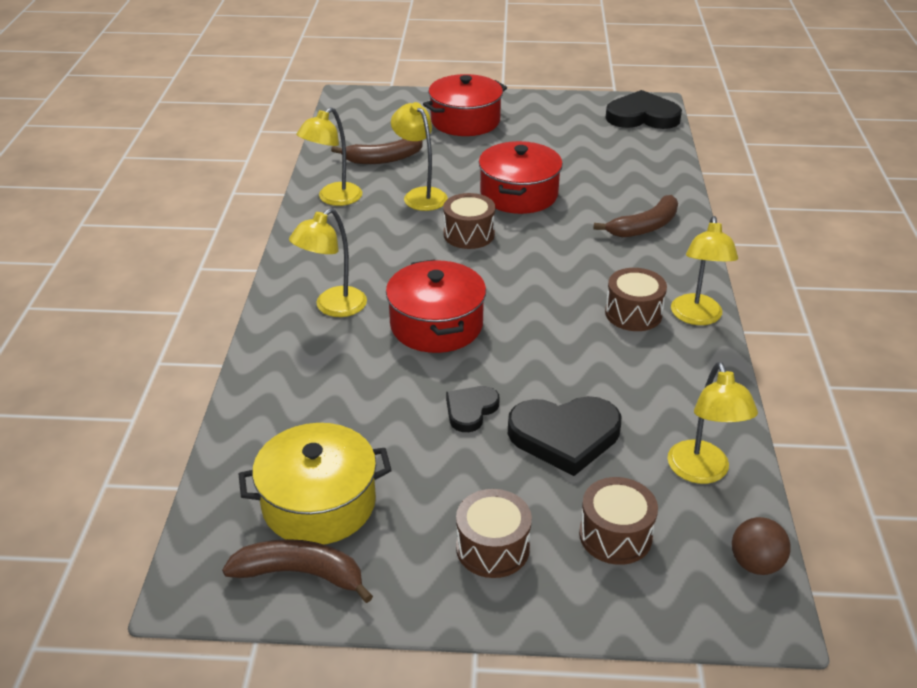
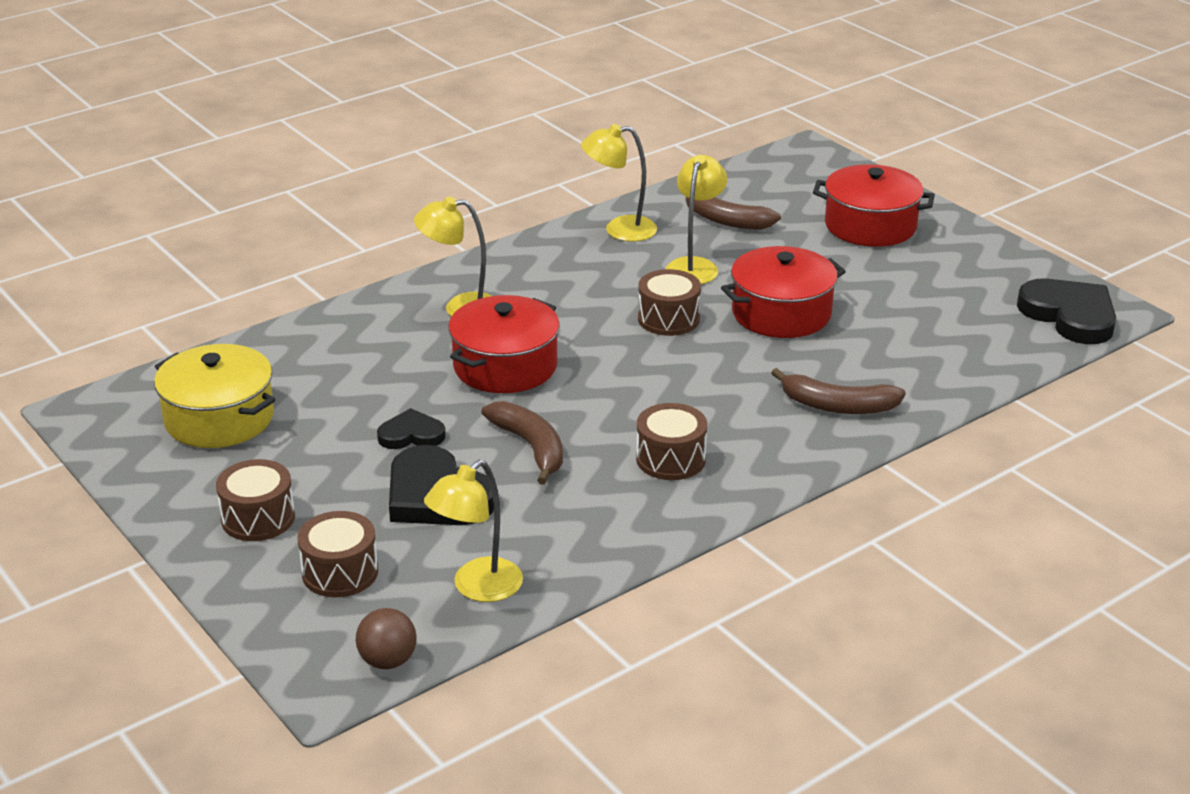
camera: 50 degrees right, 5 degrees down
brown banana [222,539,373,603] -> brown banana moved to [481,401,563,485]
yellow lamp [671,216,738,325] -> none

